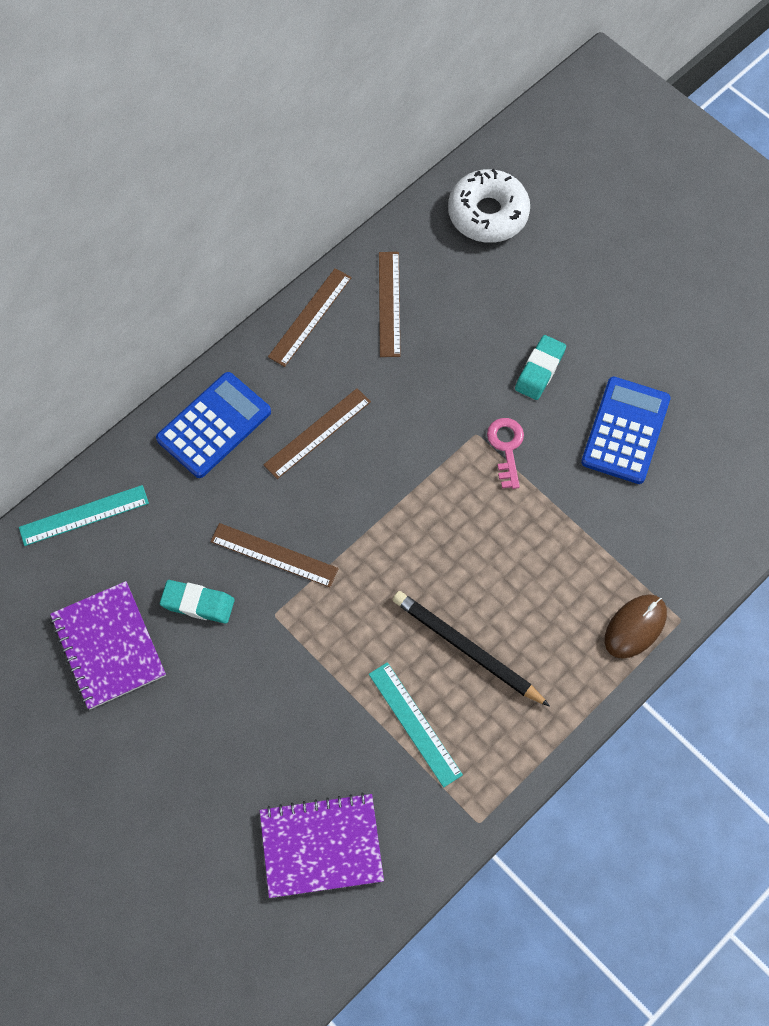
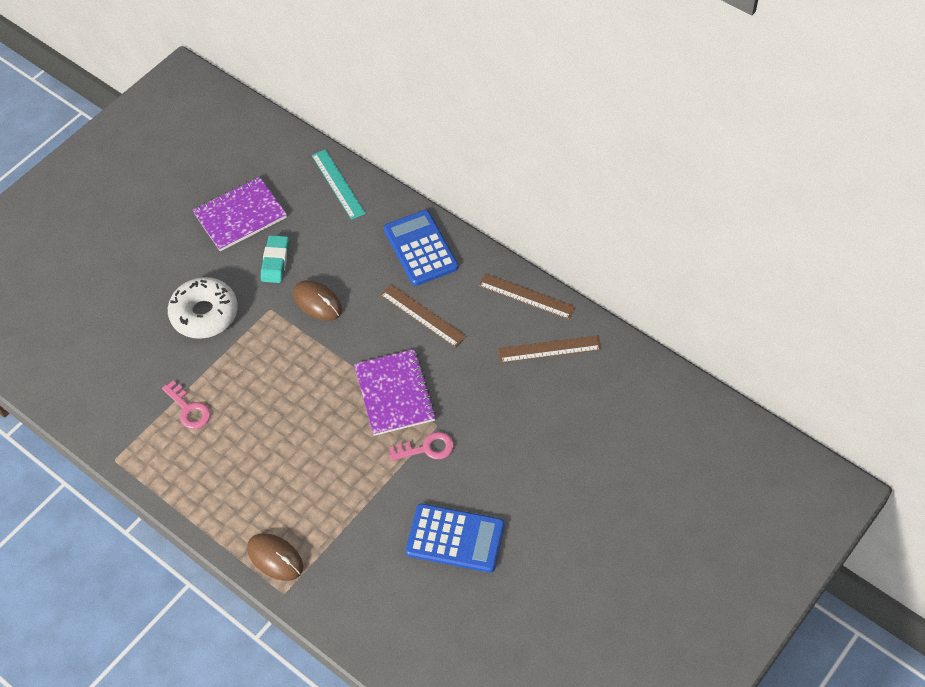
camera: 85 degrees right, 10 degrees down
blue calculator [156,372,271,478] -> blue calculator turned 150 degrees counterclockwise [384,210,458,286]
brown ruler [210,523,339,587] -> brown mouse [293,280,342,321]
purple notebook [260,793,384,898] -> purple notebook moved to [354,349,436,436]
turquoise ruler [369,662,463,788] -> pink key [162,380,210,429]
black pencil [393,591,550,707] -> none
white donut [448,169,530,243] -> white donut moved to [168,277,238,339]
turquoise eraser [515,335,566,400] -> none

